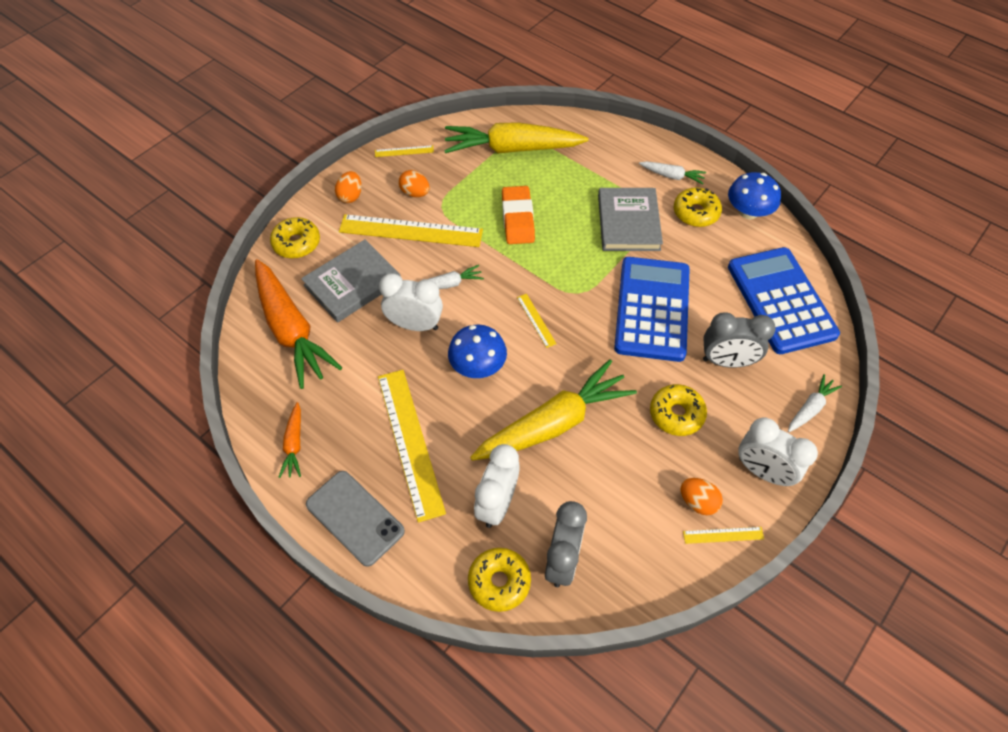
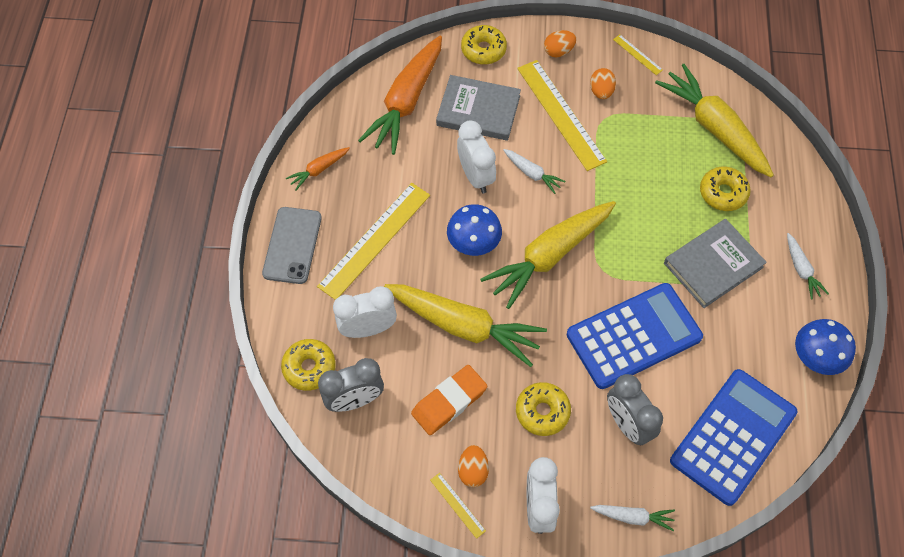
camera: 55 degrees right, 5 degrees up
orange eraser [502,186,535,244] -> orange eraser moved to [411,365,487,435]
yellow ruler [517,294,556,348] -> yellow carrot [480,201,616,309]
yellow donut [674,188,722,227] -> yellow donut moved to [700,166,751,211]

